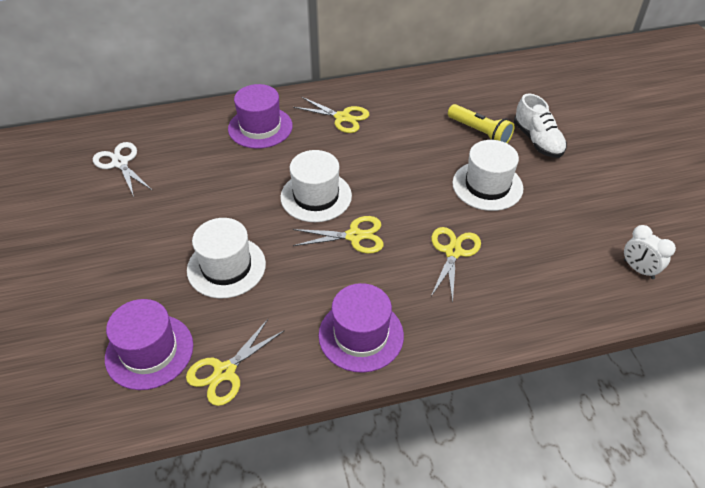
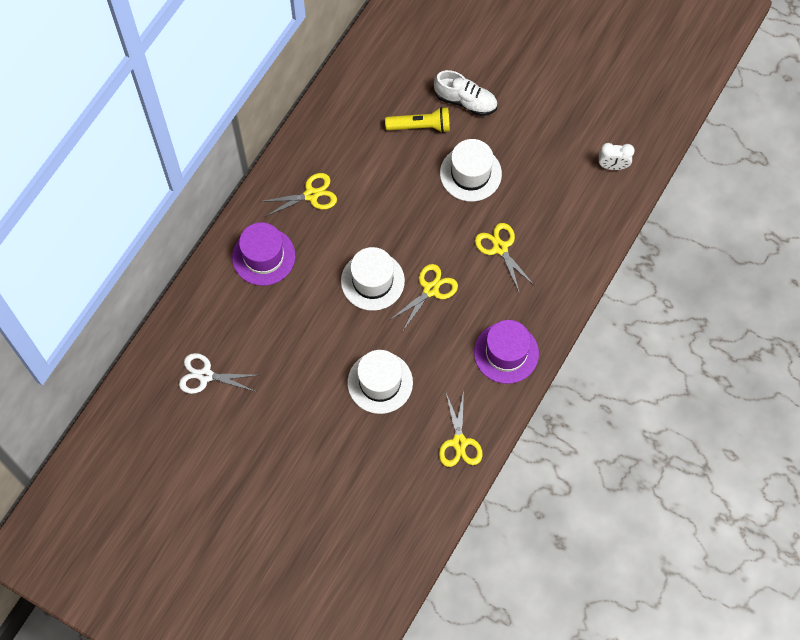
camera: 45 degrees left, 20 degrees up
purple hat [105,299,193,390] -> none

